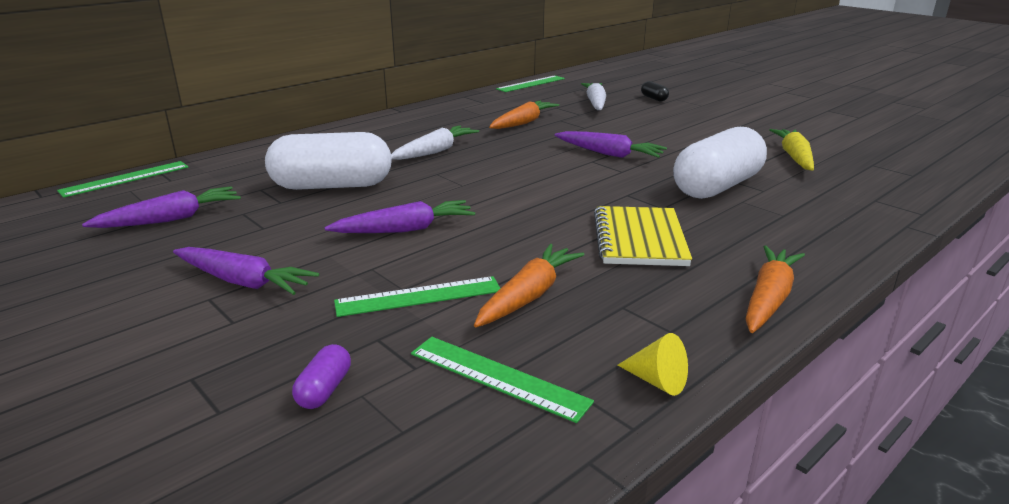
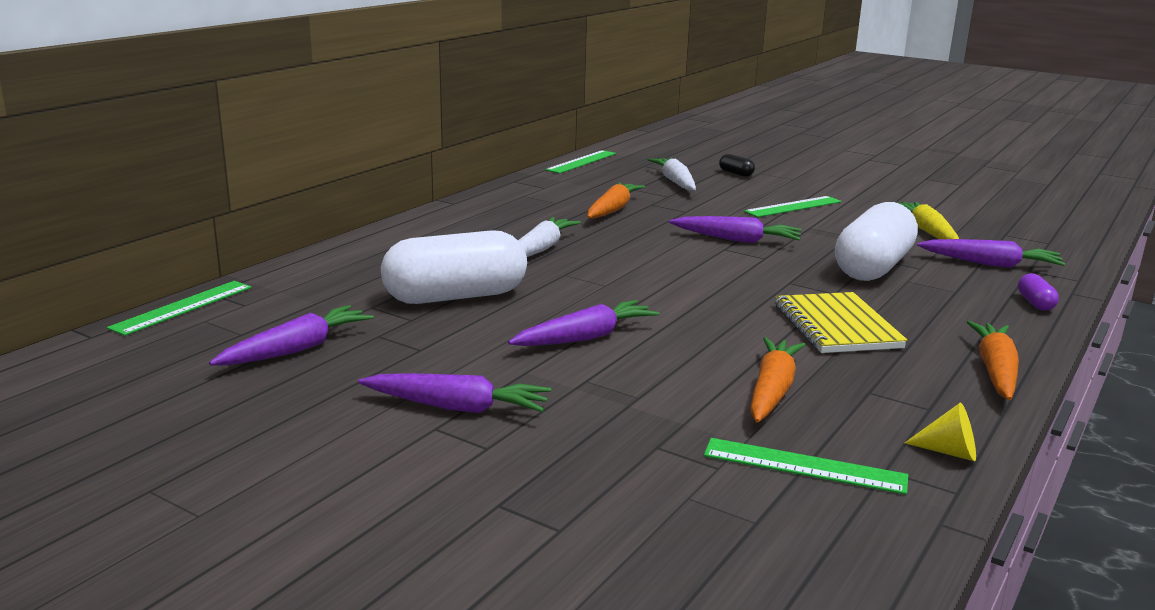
camera: 15 degrees left, 5 degrees down
purple capsule [292,344,351,409] -> purple capsule moved to [1018,273,1059,311]
green ruler [334,276,500,317] -> green ruler moved to [744,196,841,217]
none -> purple carrot [917,239,1065,268]

